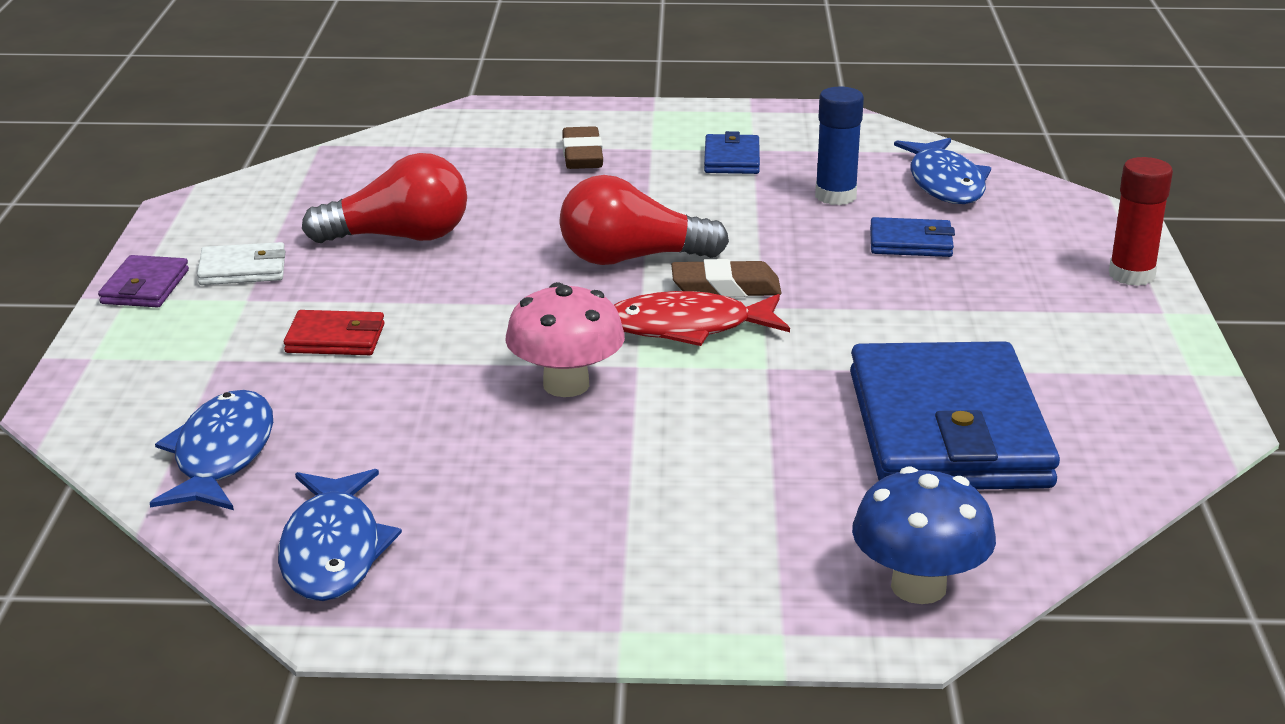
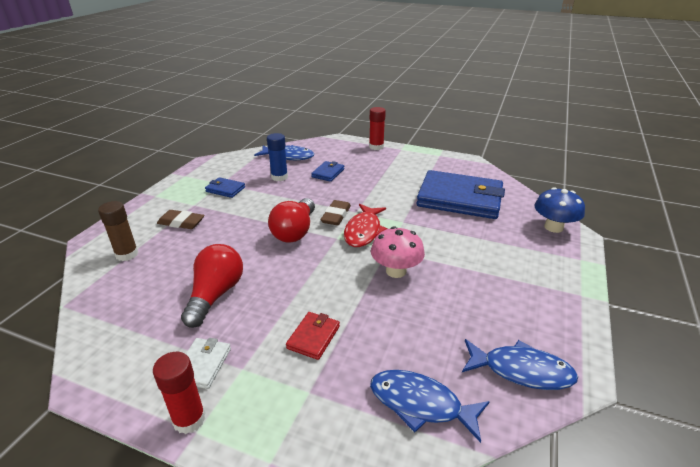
camera: 70 degrees left, 5 degrees up
purple wallet [98,255,189,308] -> red glue stick [153,352,206,434]
none -> brown glue stick [98,201,139,261]

